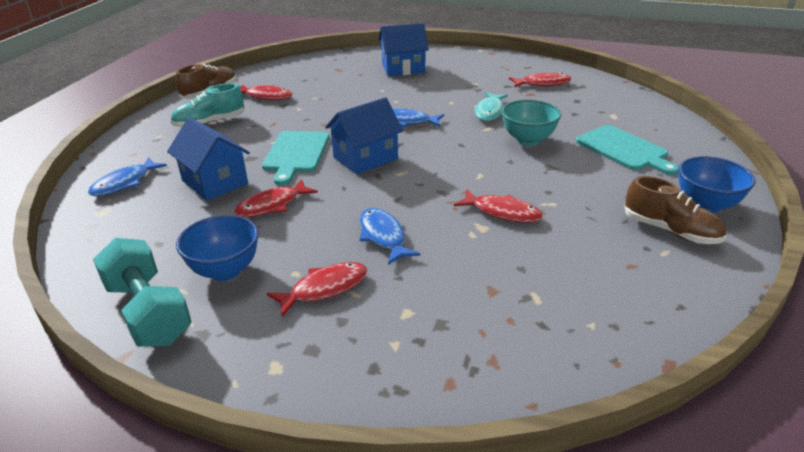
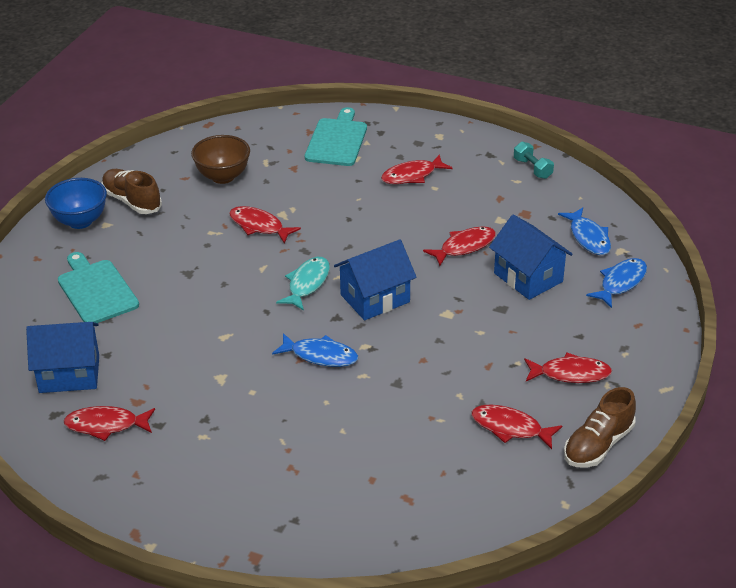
camera: 175 degrees left, 5 degrees up
turquoise dumbbell [93,238,192,347] -> turquoise dumbbell [514,142,554,179], size x0.52
turquoise shoe [170,83,245,127] -> red fish [524,353,612,383]
blue bowl [176,215,259,281] -> none
turquoise cutting board [262,131,329,185] -> turquoise cutting board moved to [305,107,367,166]
blue fish [360,208,420,265] -> blue fish moved to [558,208,611,255]
blue house [378,23,429,76] -> blue house moved to [26,322,99,393]
turquoise fish [475,92,508,121] -> turquoise fish moved to [276,257,330,311]
turquoise bowl [501,99,561,146] -> none
none -> brown bowl [191,135,250,184]

